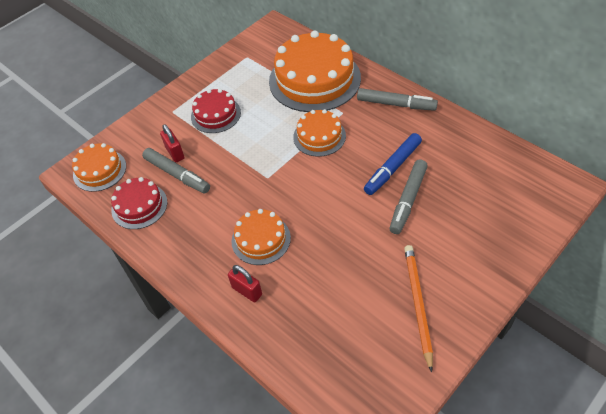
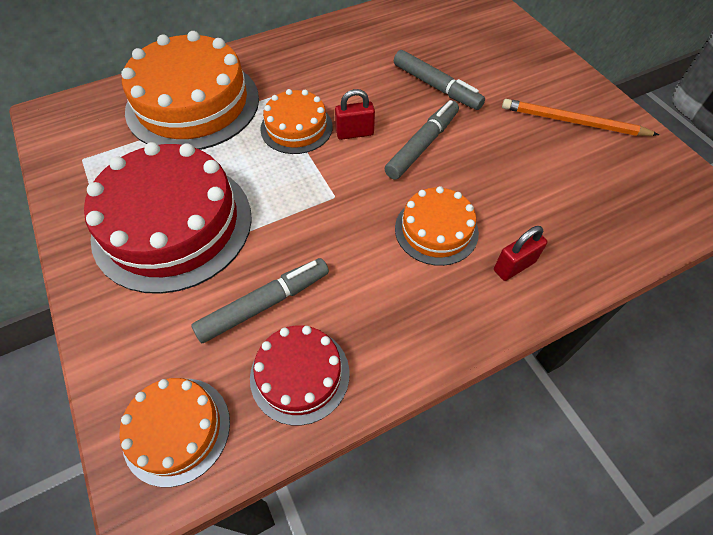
camera: 75 degrees left, 5 degrees up
red padlock [160,124,184,162] -> red padlock moved to [335,89,375,140]
red cake [191,89,241,133] -> red cake [84,142,252,294], size x1.89
grey marker [357,88,438,111] -> grey marker moved to [385,100,459,179]
blue marker [364,133,422,195] -> none

